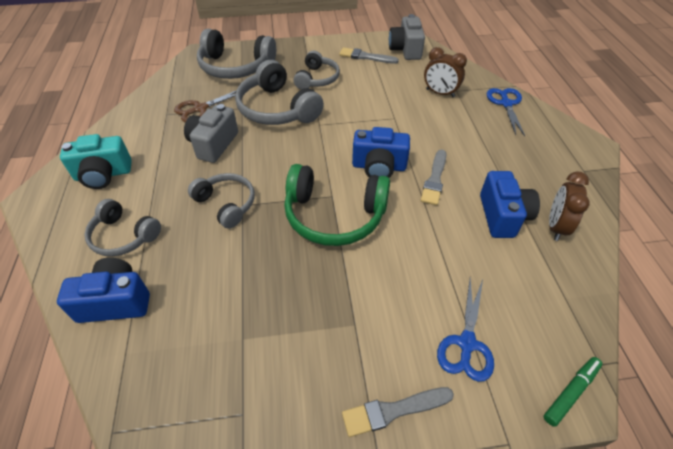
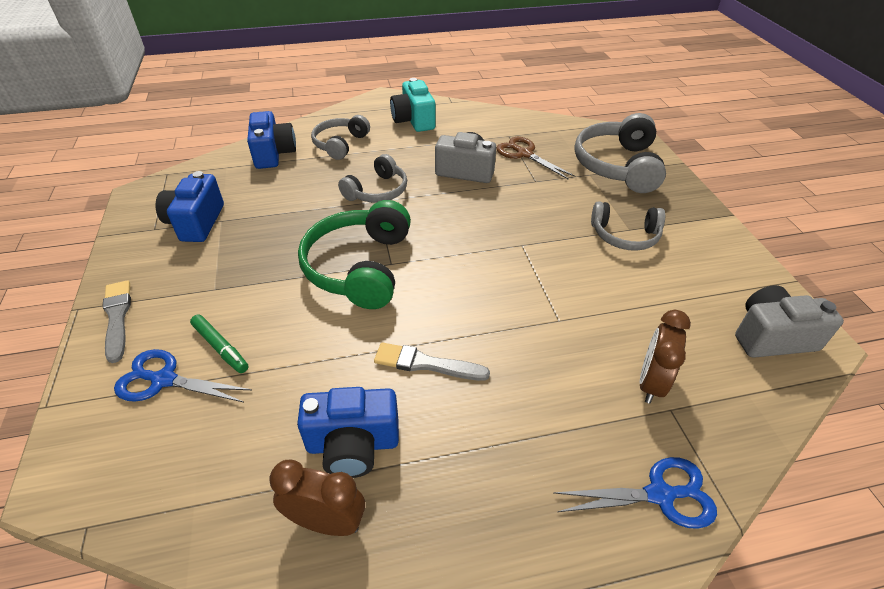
camera: 85 degrees right, 5 degrees down
grey headphones [235,60,324,125] -> none
grey brush [339,48,399,64] -> none
blue camera [352,127,410,178] -> blue camera moved to [155,171,224,242]
green marker [544,357,602,427] -> green marker moved to [190,314,248,373]

